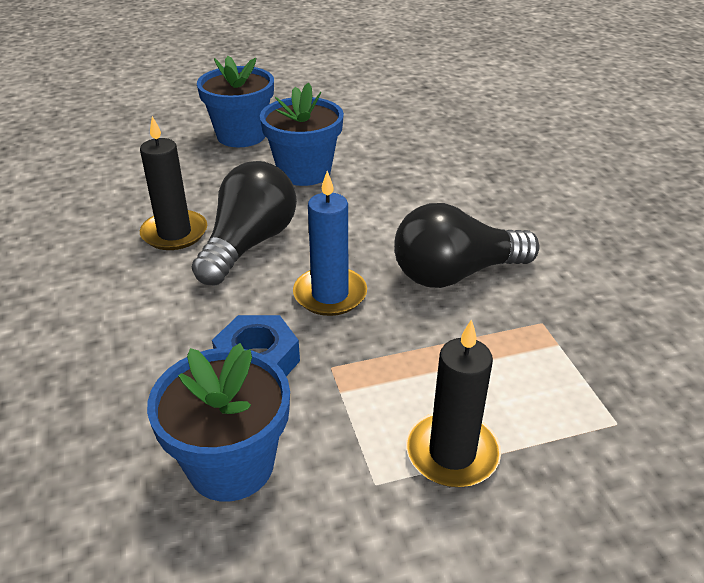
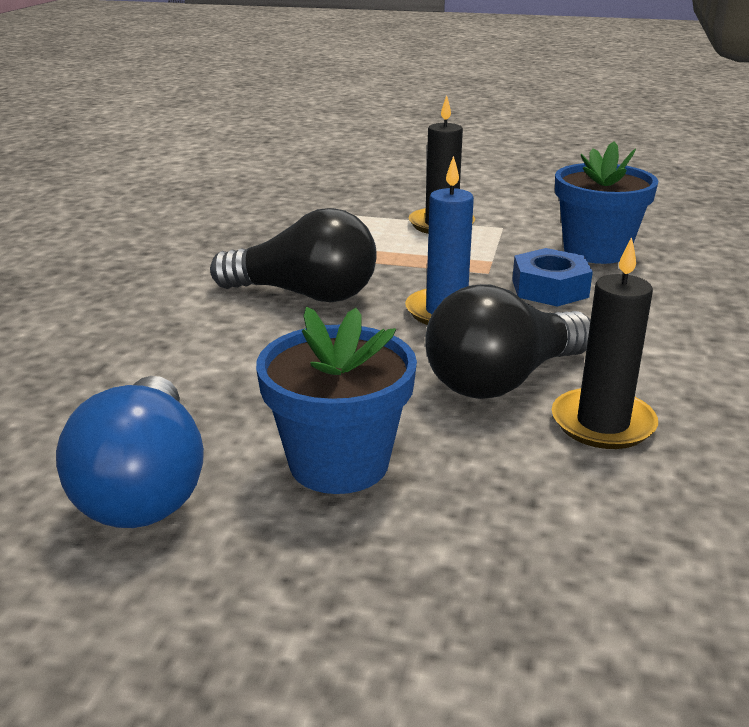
camera: 150 degrees left, 10 degrees down
blue flower pot [197,56,274,147] -> none
none -> blue light bulb [56,376,204,528]

